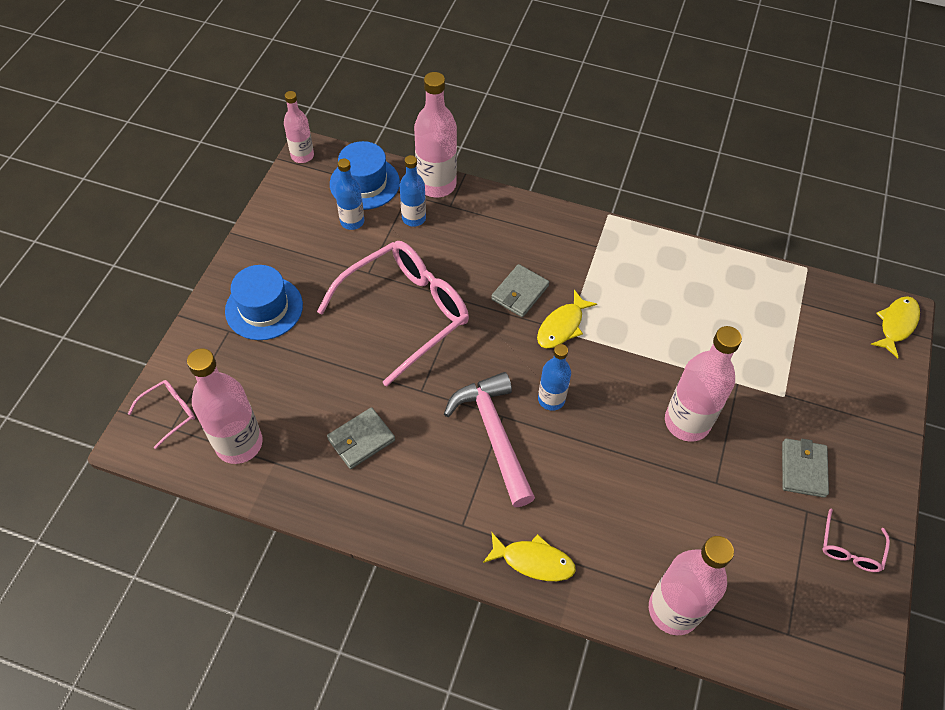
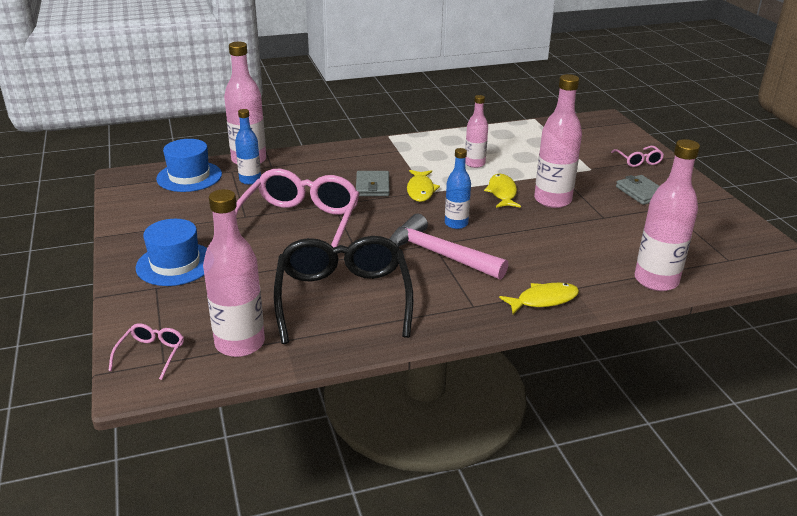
camera: 35 degrees left, 25 degrees down
pink bottle [284,91,314,163] -> pink bottle moved to [465,95,488,168]
grey wallet [327,407,395,469] -> black glasses [274,236,413,344]
blue bottle [335,159,364,230] -> none
pink glasses [822,508,890,572] -> pink glasses moved to [611,146,664,167]
yellow fish [870,296,920,358] -> yellow fish moved to [484,173,521,208]

